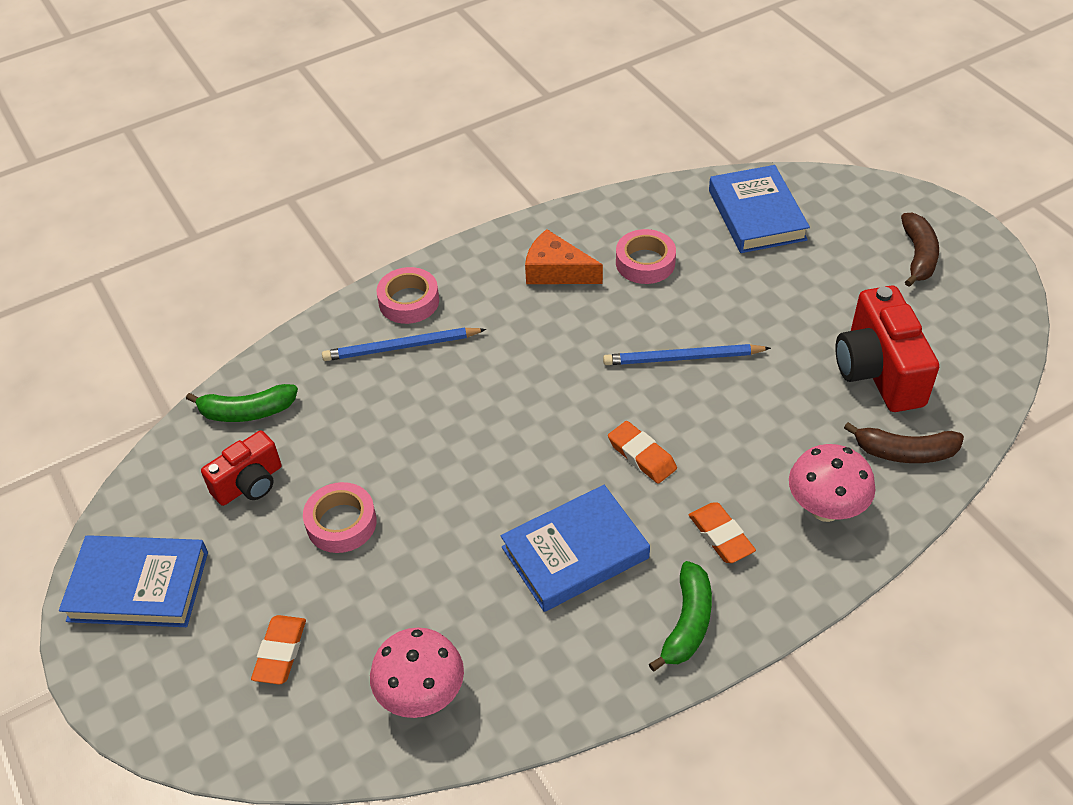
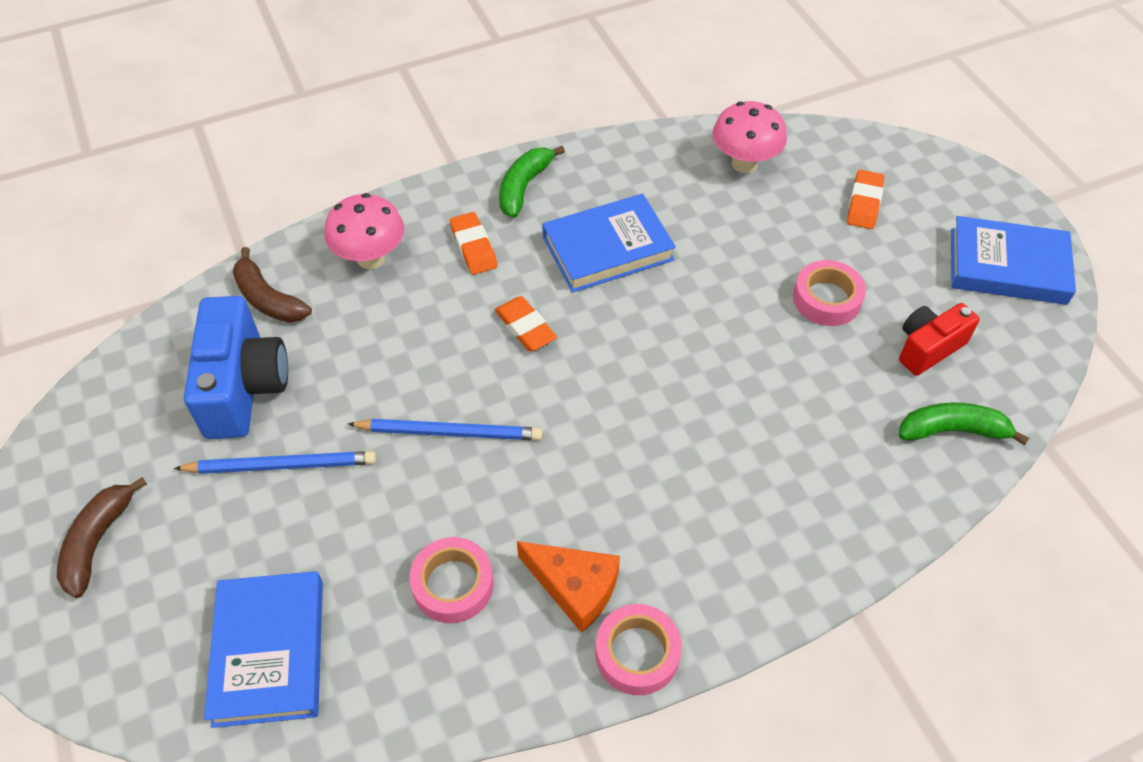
camera: 175 degrees left, 5 degrees up
blue pencil [322,327,486,361] -> blue pencil moved to [174,451,376,474]
pink tape [377,267,439,324] -> pink tape moved to [596,604,682,695]
red camera [835,286,939,412] -> blue camera [184,296,288,439]
brown banana [844,422,964,463] -> brown banana turned 150 degrees counterclockwise [233,247,312,323]

